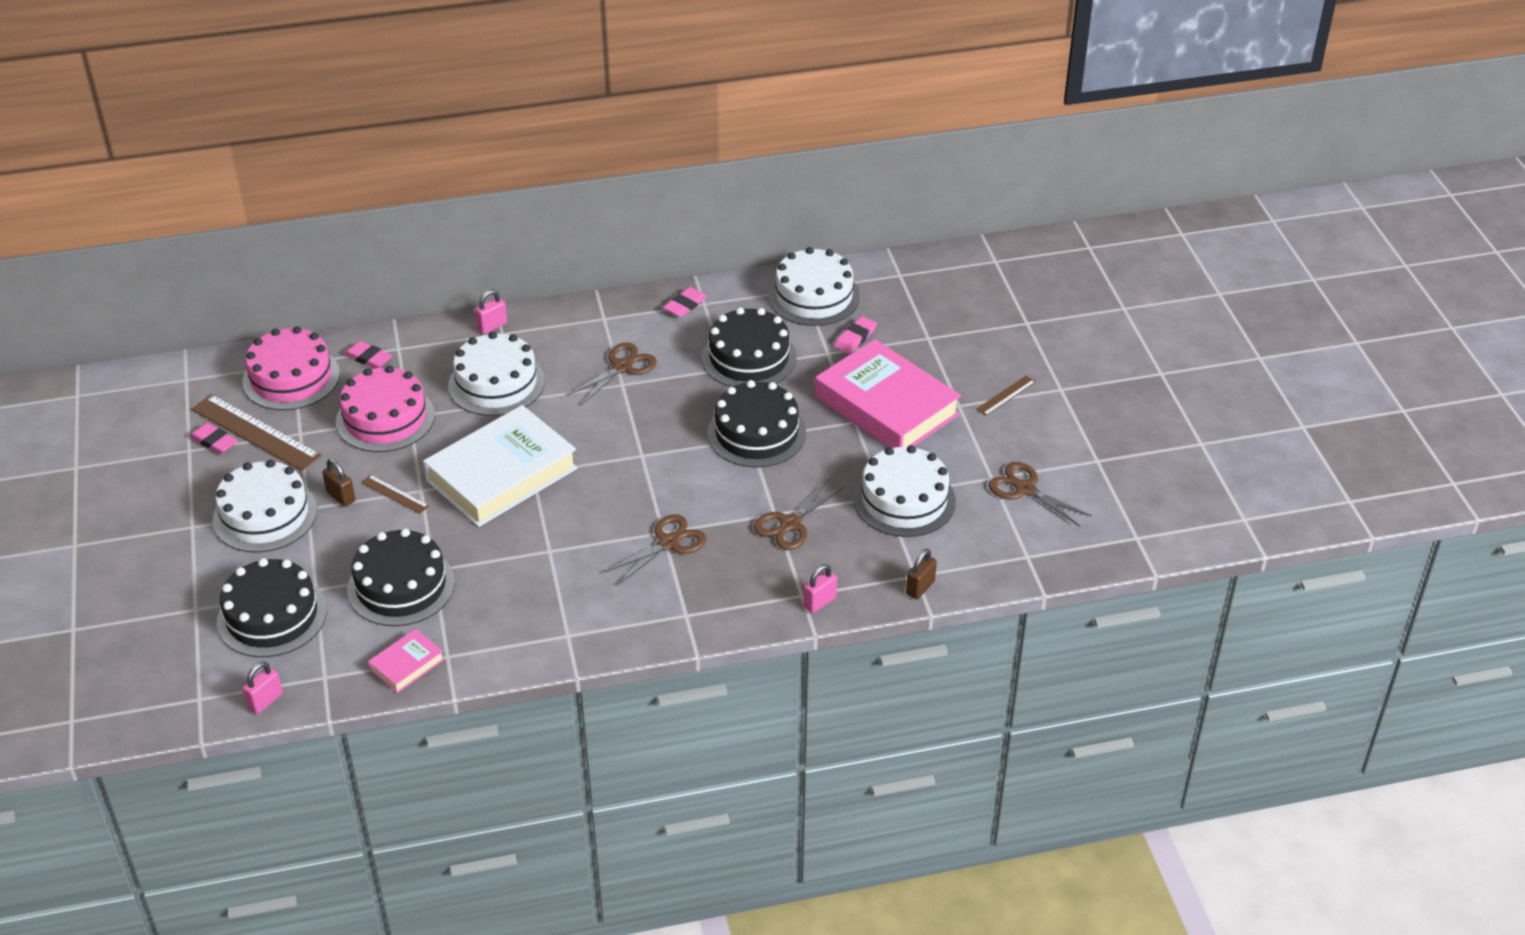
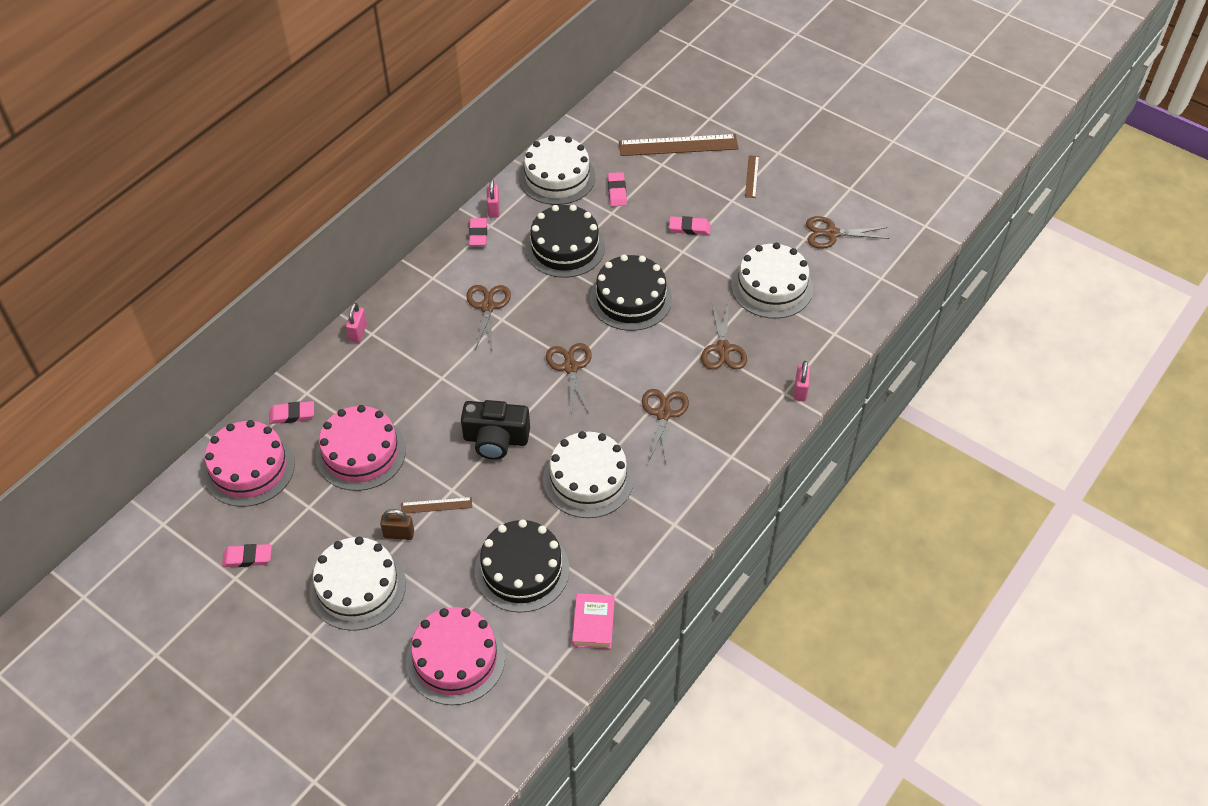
camera: 40 degrees left, 10 degrees up
brown ruler [192,394,321,471] -> brown ruler moved to [619,134,739,156]
black cake [217,558,327,657] -> pink cake [406,607,505,705]
pink padlock [242,661,283,714] -> pink padlock moved to [487,179,500,218]
white book [423,405,578,527] -> black camera [461,400,530,460]
white cake [448,332,545,416] -> white cake moved to [543,431,634,518]
pink book [815,339,961,448] -> pink eraser [669,216,711,235]
brown padlock [906,549,937,599] -> none
none -> brown scissors [546,343,592,415]

